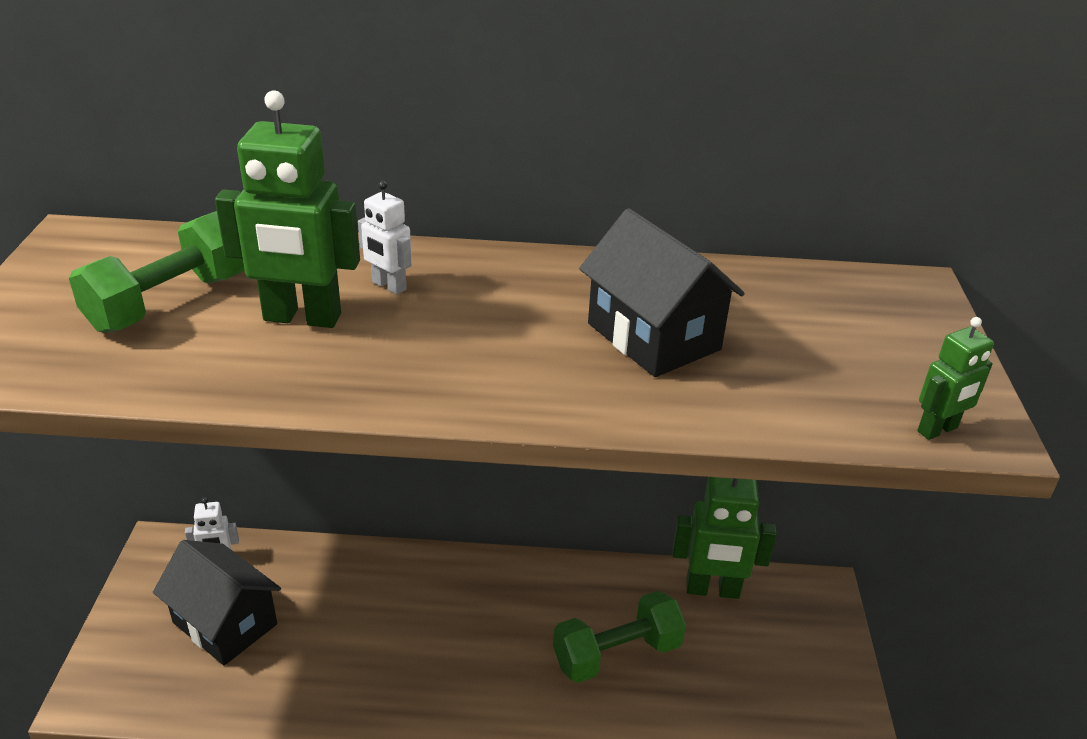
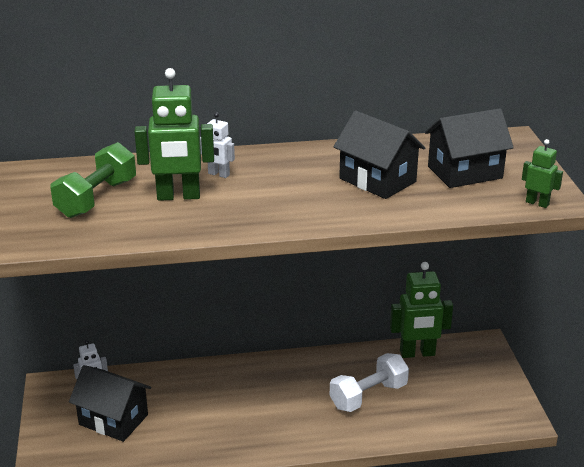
camera: 10 degrees left, 5 degrees down
green dumbbell [553,591,686,683] -> white dumbbell [330,353,409,412]
green robot [917,317,994,440] -> green robot turned 105 degrees counterclockwise [522,139,563,208]
none -> black house [425,108,514,188]

